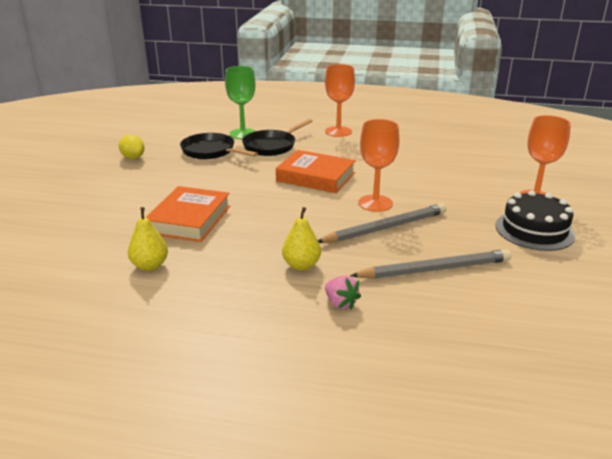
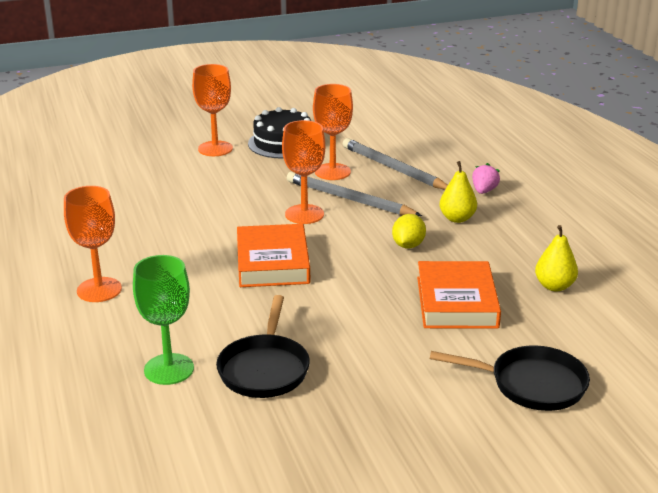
camera: 120 degrees left, 0 degrees up
yellow lemon [119,135,145,159] -> yellow lemon moved to [392,214,426,248]
orange book [146,186,230,242] -> orange book turned 75 degrees counterclockwise [417,261,501,329]
black pan [242,119,313,156] -> black pan moved to [430,345,590,411]
none -> orange goblet [313,84,353,180]

